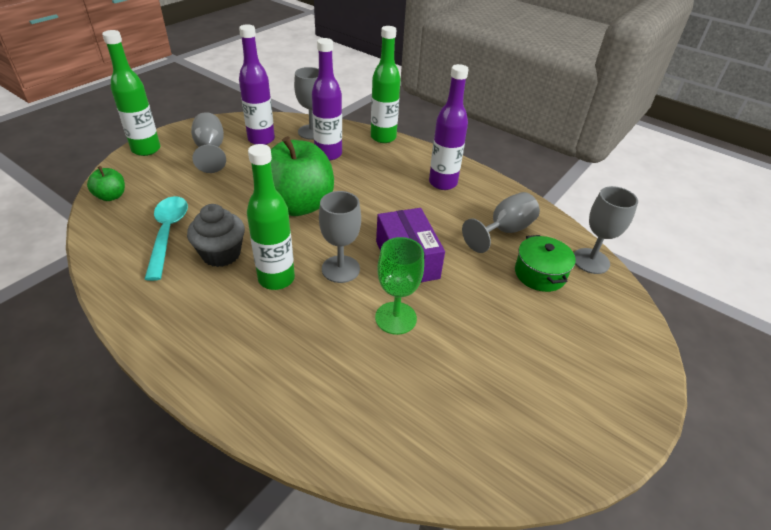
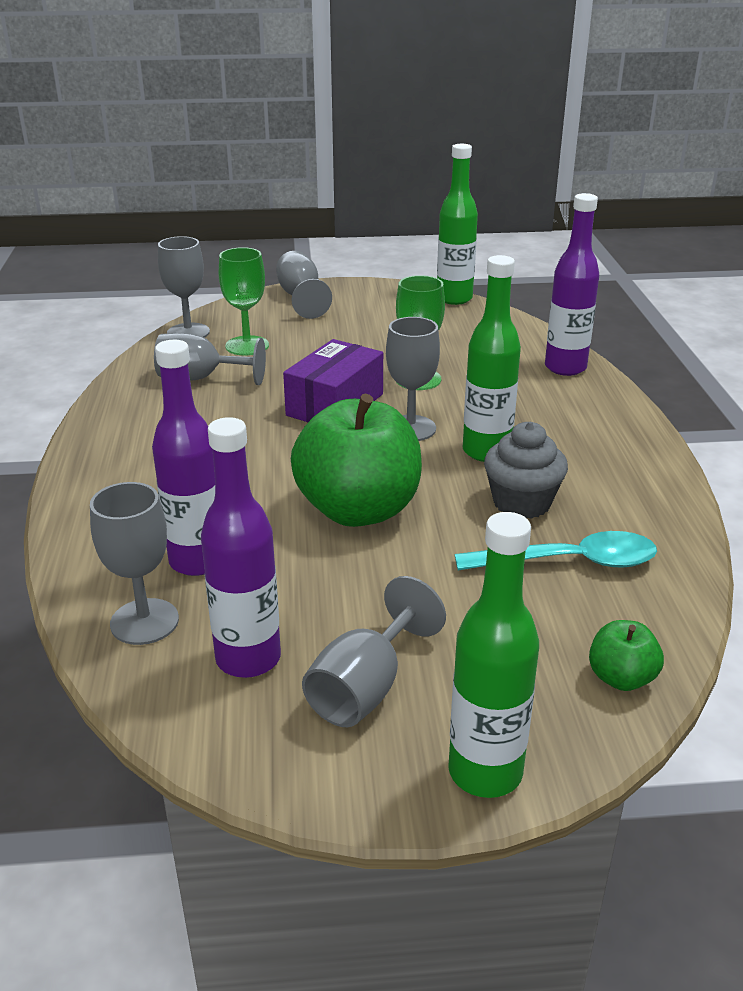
camera: 130 degrees left, 10 degrees down
turquoise spoon [145,196,188,281] -> turquoise spoon turned 135 degrees counterclockwise [455,531,657,571]
green bottle [371,26,401,143] -> green bottle moved to [437,144,478,305]
purple bottle [429,64,469,190] -> purple bottle moved to [545,193,599,376]
green pot [515,235,576,292] -> green goblet [219,247,269,356]
none -> grey goblet [276,251,332,319]

